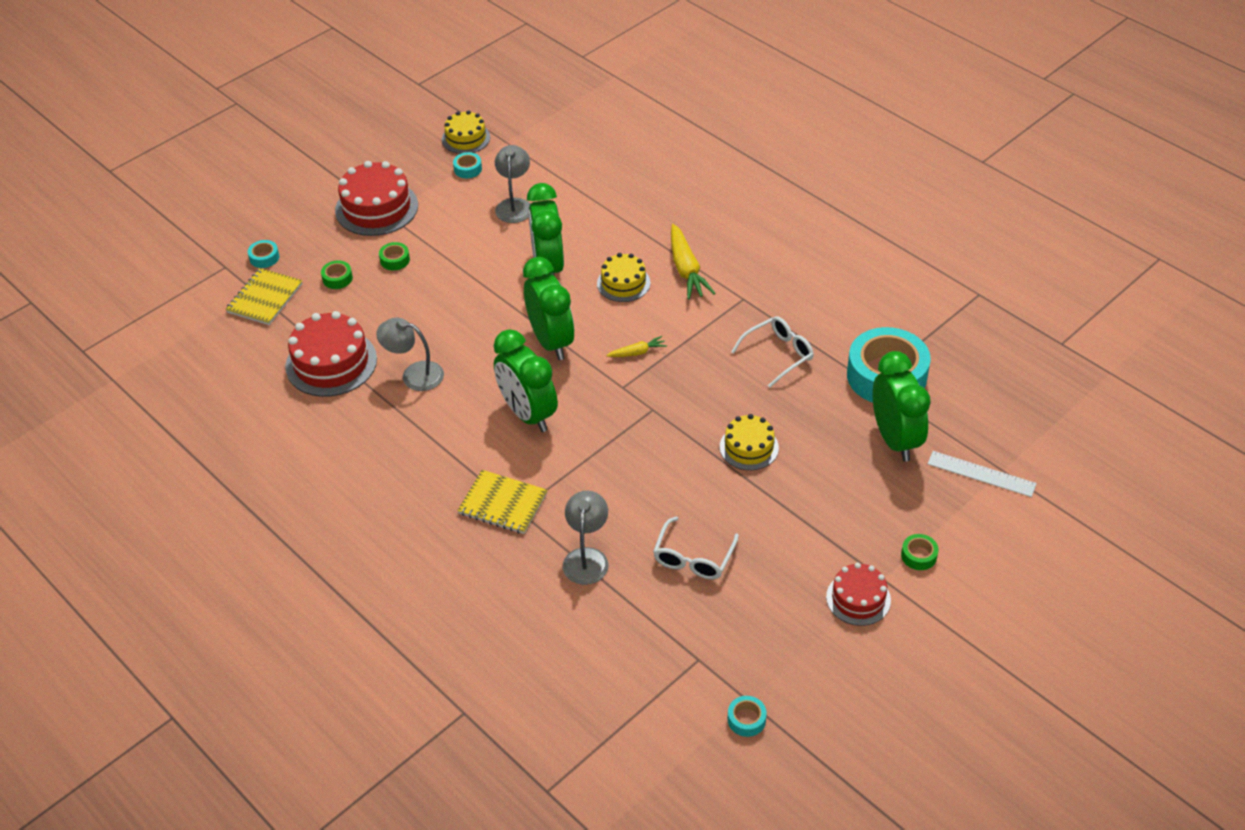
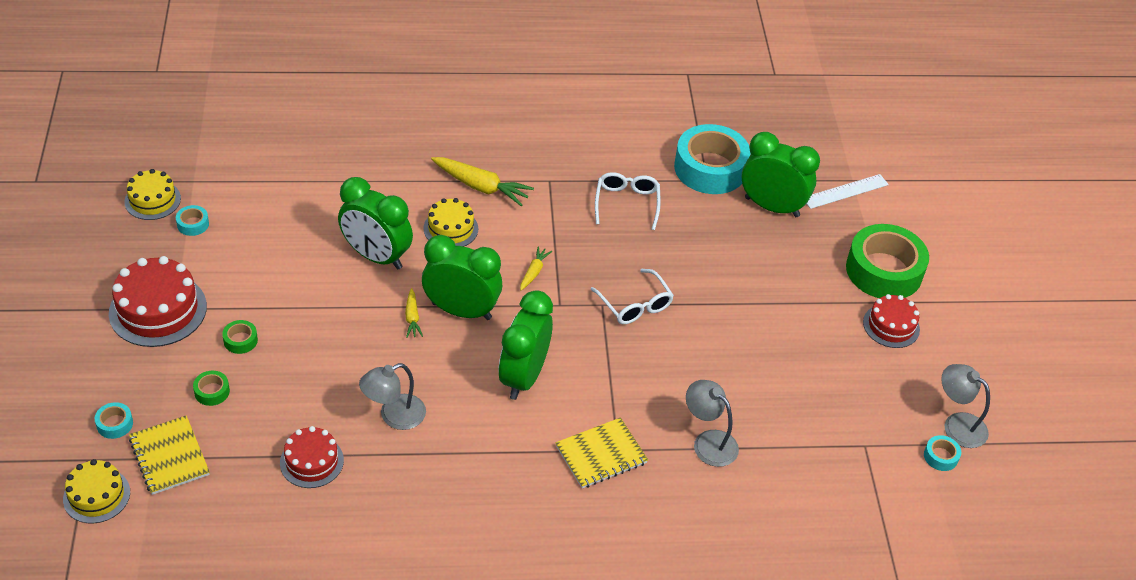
camera: 55 degrees left, 0 degrees up
red cake [285,311,377,397] -> red cake [280,426,344,488], size x0.61
green clock [494,329,558,432] -> green clock turned 105 degrees clockwise [498,290,553,400]
grey lamp [495,145,530,223] -> grey lamp moved to [941,364,990,448]
white glasses [653,516,739,579] -> white glasses moved to [590,269,674,324]
yellow cake [720,414,779,470] -> yellow cake moved to [63,459,130,523]
green tape [901,534,939,570] -> green tape [846,224,929,298], size x2.48
none -> yellow carrot [405,288,423,338]

